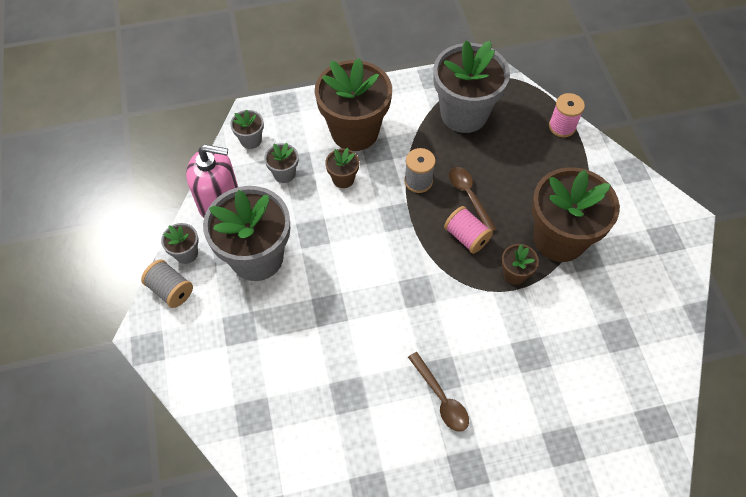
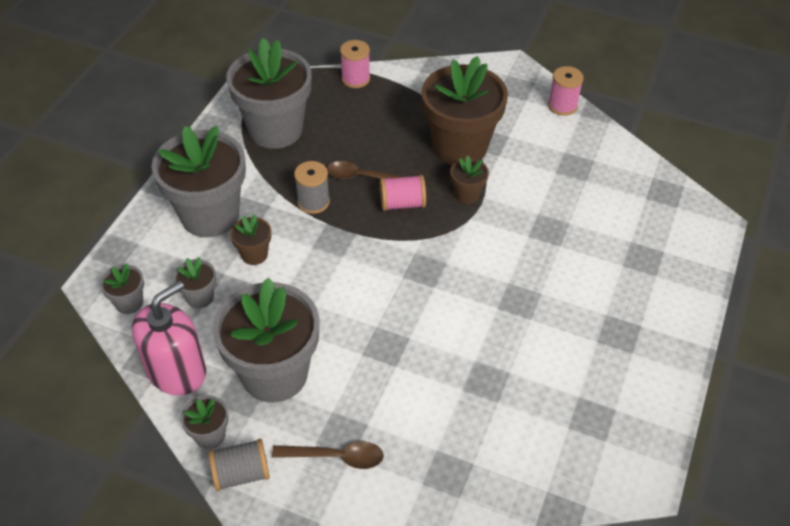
camera: 55 degrees left, 10 degrees down
brown flower pot [315,58,392,151] -> grey flower pot [152,126,246,237]
brown spoon [408,352,469,432] -> brown spoon moved to [272,441,384,469]
none -> pink spool [548,66,584,116]

